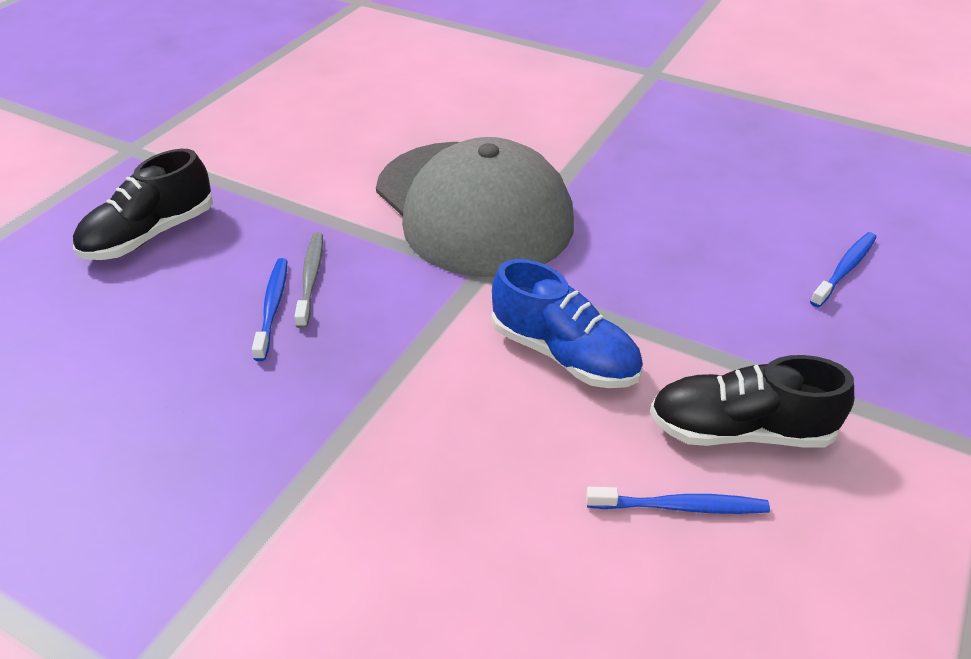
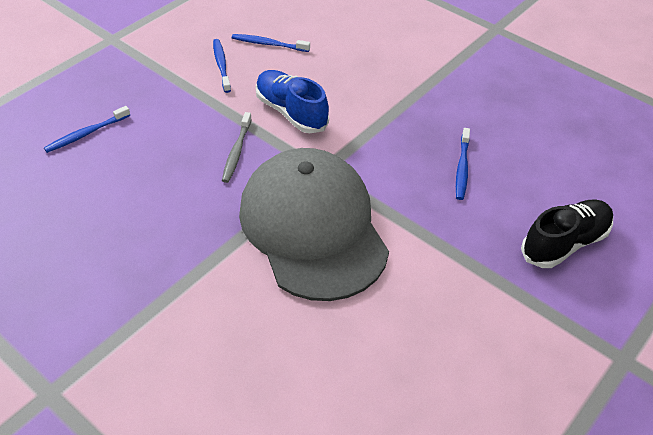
camera: 170 degrees left, 5 degrees up
grey toothbrush [294,232,323,329] -> grey toothbrush moved to [222,112,252,183]
black shoe [650,355,854,448] -> blue toothbrush [213,39,231,93]

